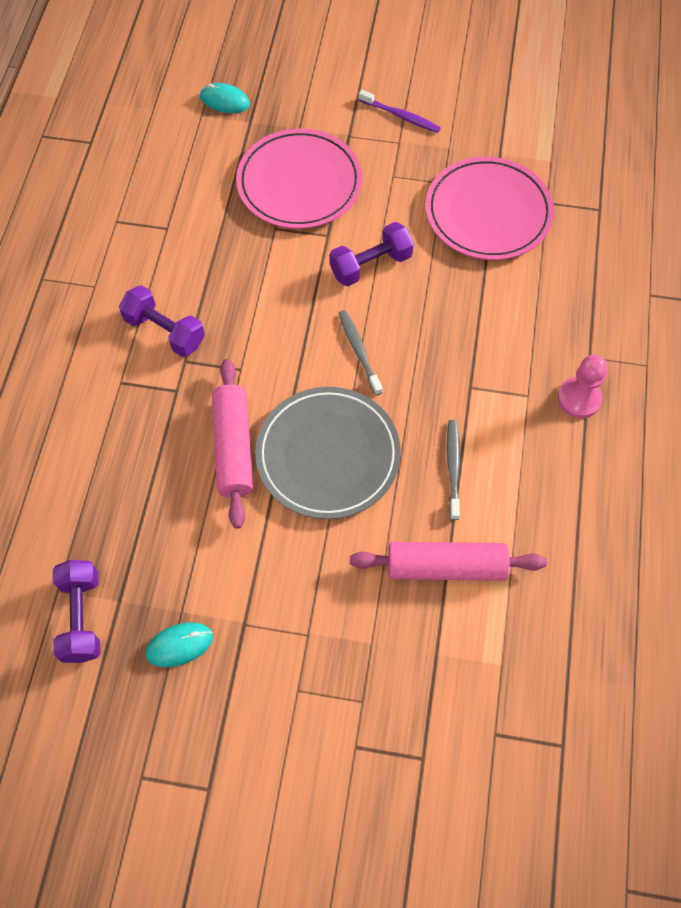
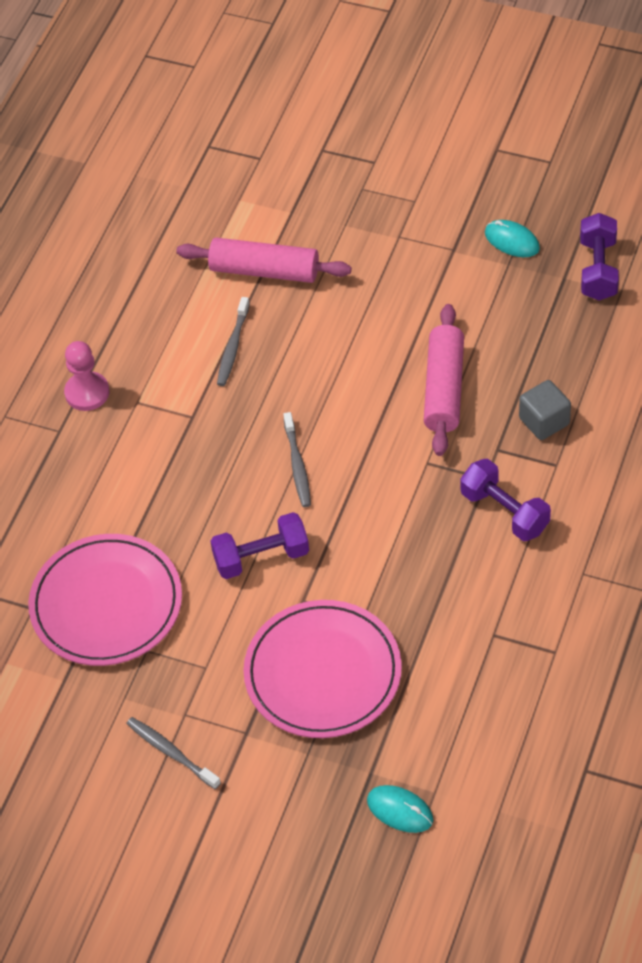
camera: 165 degrees left, 10 degrees down
turquoise mouse [146,622,213,667] -> turquoise mouse turned 45 degrees clockwise [485,220,540,257]
grey plate [255,387,401,519] -> none
purple toothbrush [359,90,441,133] -> grey toothbrush [126,717,221,789]
none -> grey cube [519,380,571,440]

